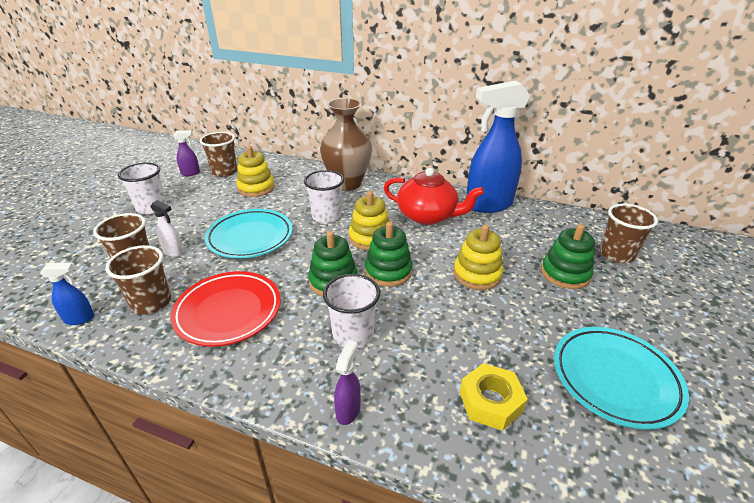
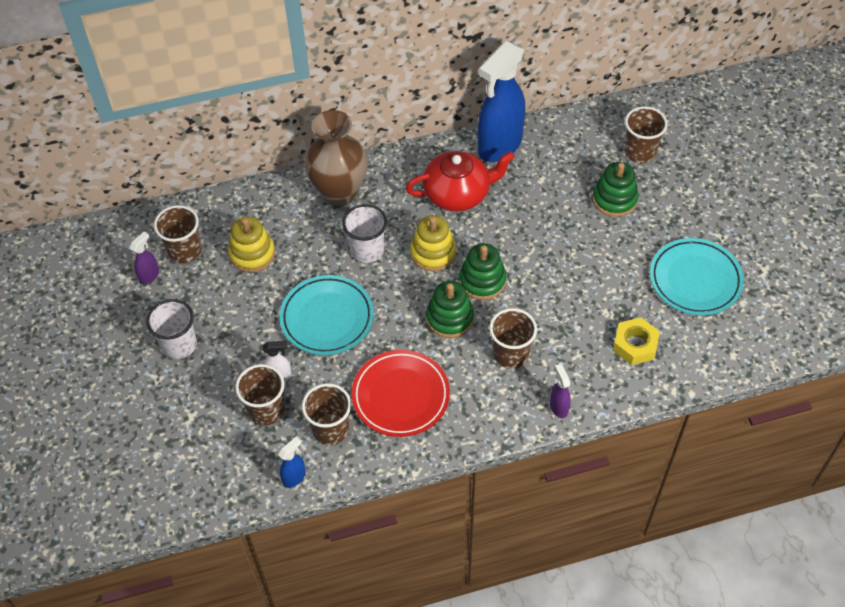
camera: 35 degrees left, 20 degrees up
white cup [323,274,380,348] -> brown cup [489,308,537,369]
yellow stacking toy [453,224,503,290] -> none

